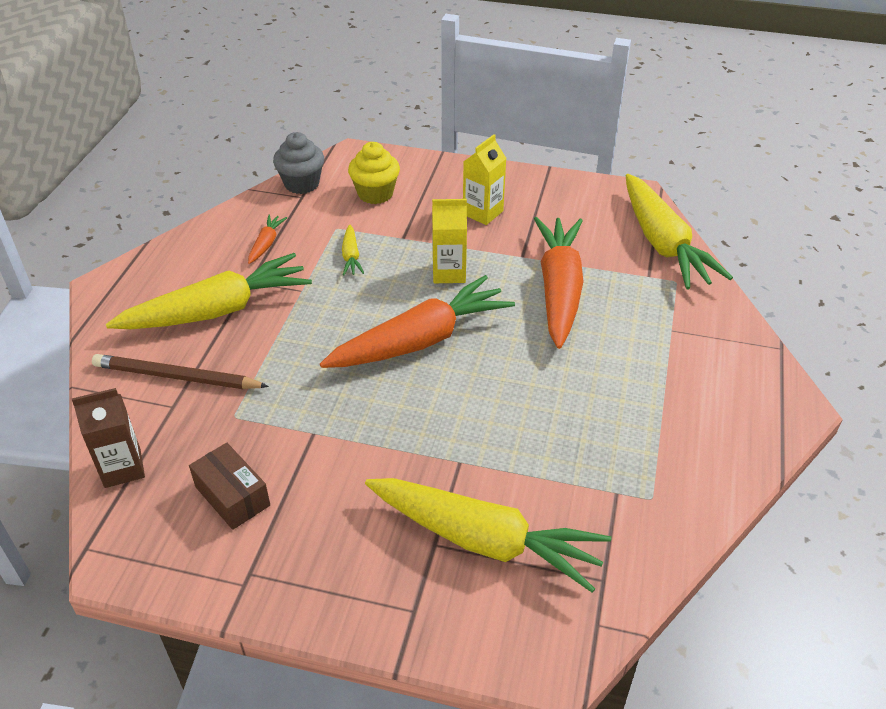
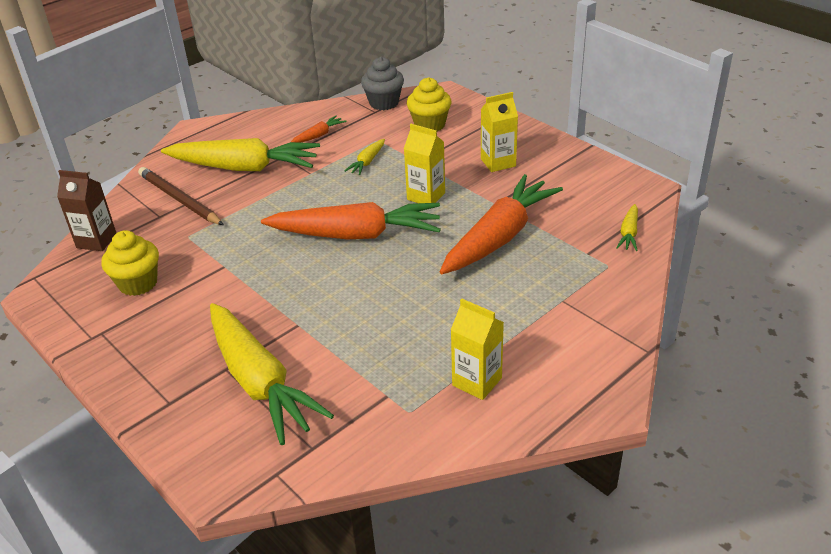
camera: 35 degrees right, 5 degrees down
brown box [189,443,270,530] -> yellow cupcake [101,230,159,296]
yellow carrot [626,174,733,289] -> yellow carrot [616,204,638,251], size x0.42
none -> yellow carton [451,298,504,400]

